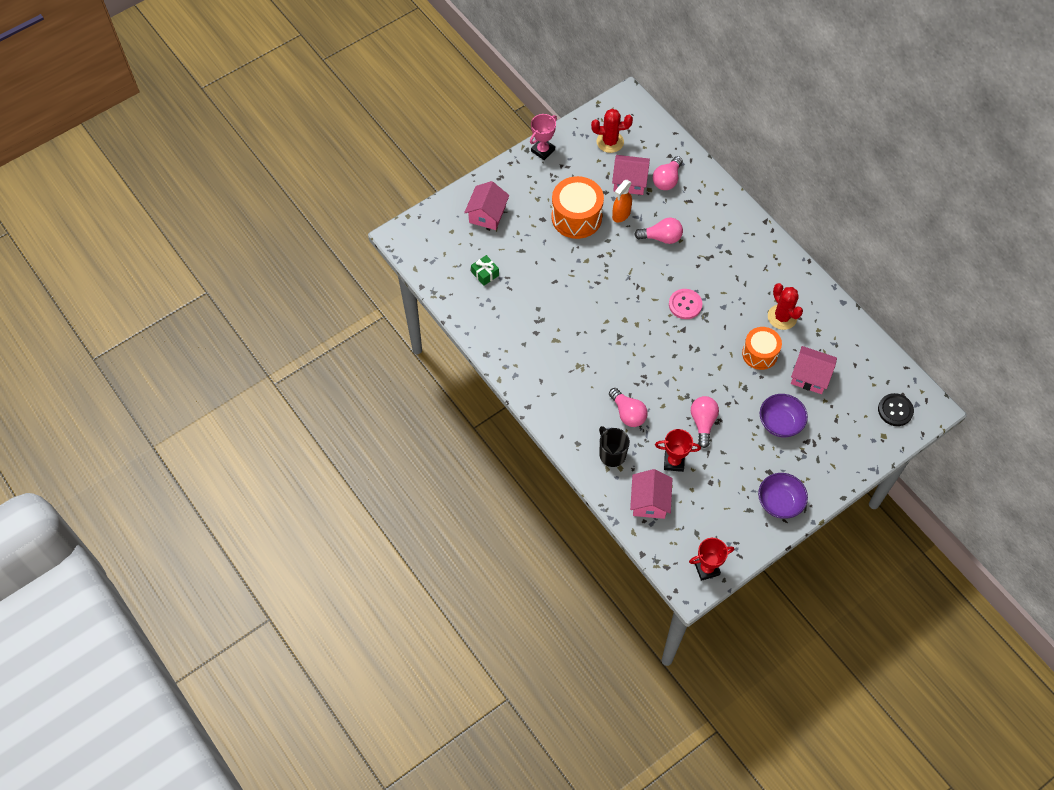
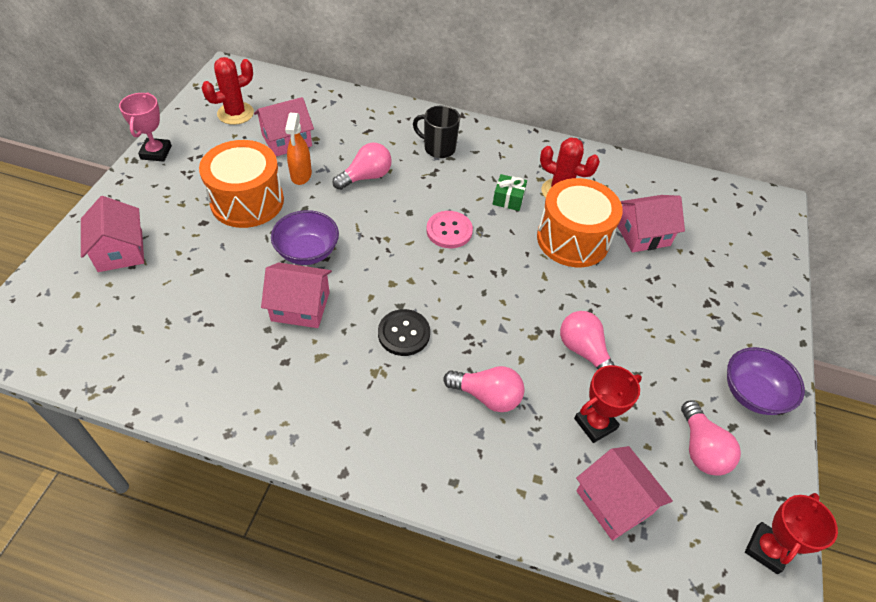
camera: 40 degrees left, 10 degrees down
green gift [471,255,499,286] -> green gift moved to [493,174,527,211]
black mug [599,426,630,467] -> black mug moved to [413,105,460,158]
pink light bulb [653,156,683,190] -> pink light bulb moved to [681,400,741,476]
orange drum [742,327,782,370] -> orange drum [537,178,623,267], size x1.50
purple bowl [760,394,808,437] -> purple bowl moved to [271,210,339,265]
black button [878,393,914,426] -> black button moved to [378,309,430,356]
none -> pink house [261,263,332,328]

